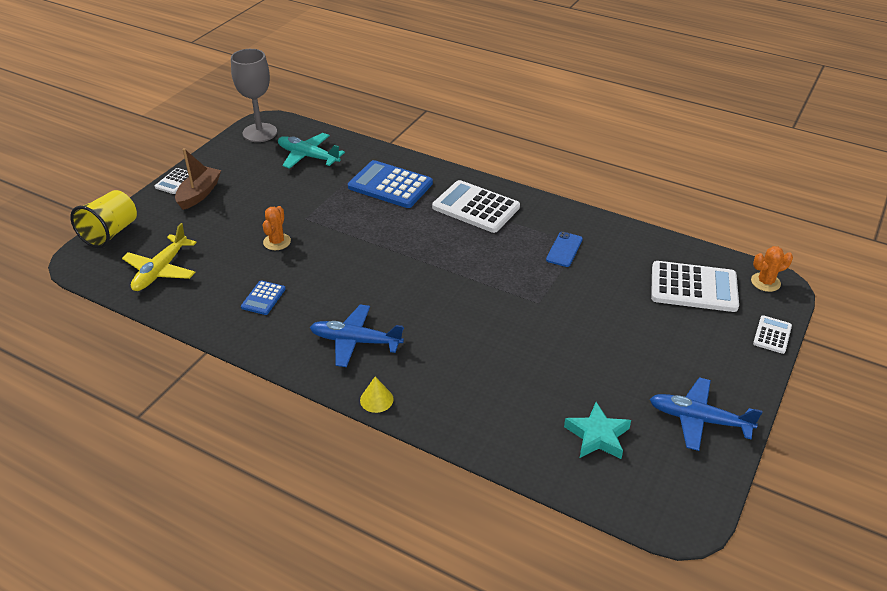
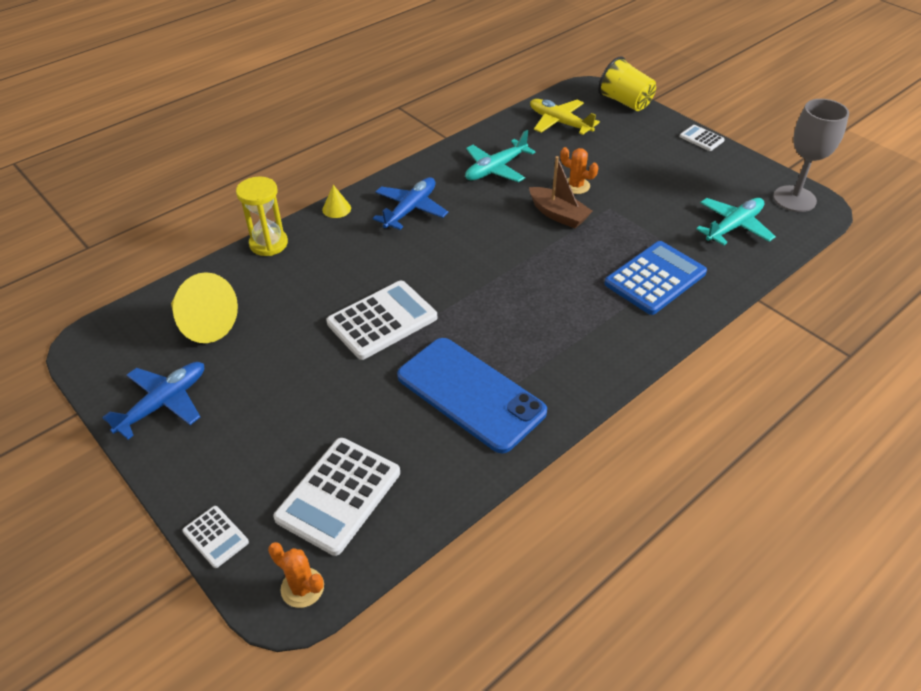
camera: 110 degrees right, 5 degrees up
brown boat [175,148,221,210] -> brown boat moved to [529,156,593,229]
blue calculator [241,280,285,315] -> turquoise plane [465,130,535,182]
white calculator [432,180,520,233] -> white calculator moved to [326,281,437,360]
blue phone [546,232,583,267] -> blue phone [397,338,547,453], size x2.30
turquoise star [564,402,631,459] -> yellow cone [171,272,238,343]
orange cactus [751,246,793,292] -> orange cactus turned 60 degrees counterclockwise [268,542,324,608]
none -> yellow hourglass [236,176,288,256]

